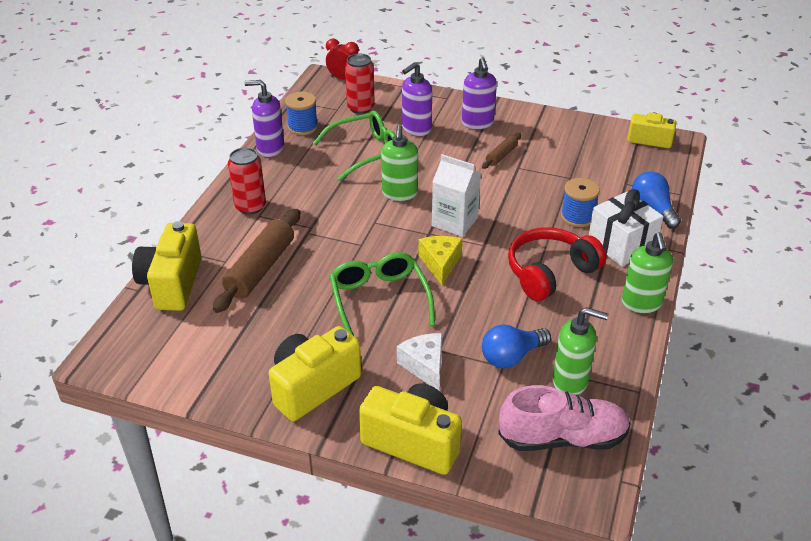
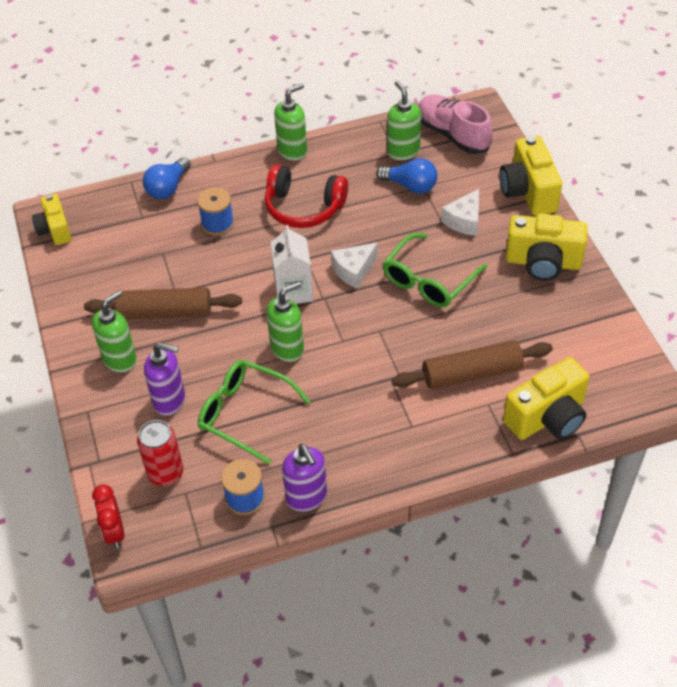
camera: 125 degrees left, 10 degrees up
red can [228,147,266,214] -> none
yellow cheese [419,236,463,285] -> white cheese [331,242,378,289]
purple soap dispenser [462,57,497,129] -> green soap dispenser [92,290,137,372]
brown rolling pin [482,133,522,169] -> brown rolling pin [84,287,242,319], size x1.97
white gift [589,189,663,267] -> none

